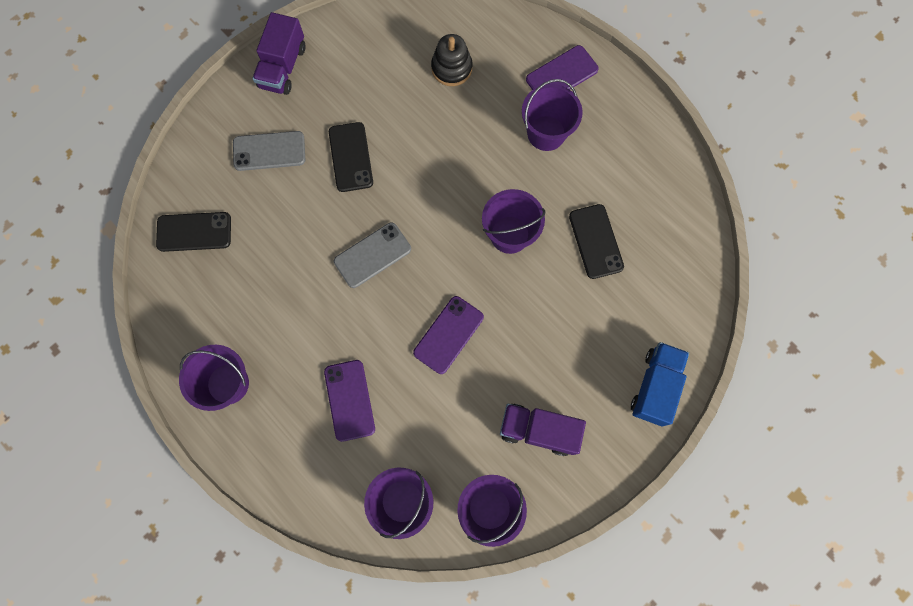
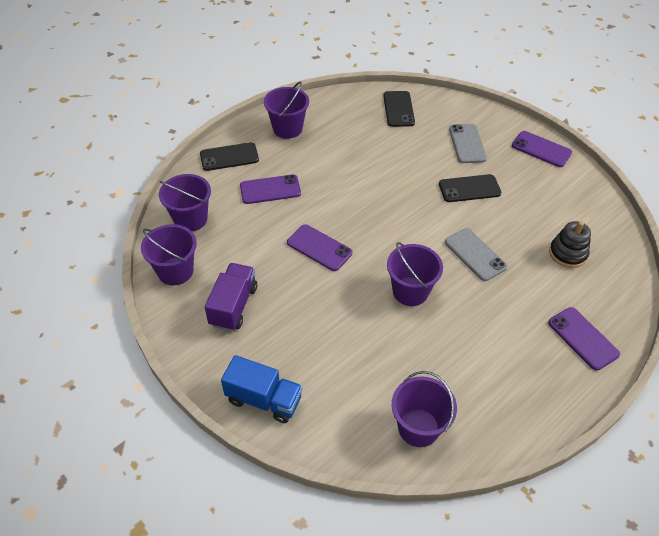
camera: 90 degrees right, 25 degrees down
purple truck [252,12,305,95] -> purple phone [512,131,572,167]
grey phone [334,223,411,288] -> grey phone moved to [445,228,507,281]
purple bucket [522,79,583,151] -> purple bucket moved to [392,371,457,447]
black phone [569,204,624,279] -> black phone moved to [200,142,259,171]

